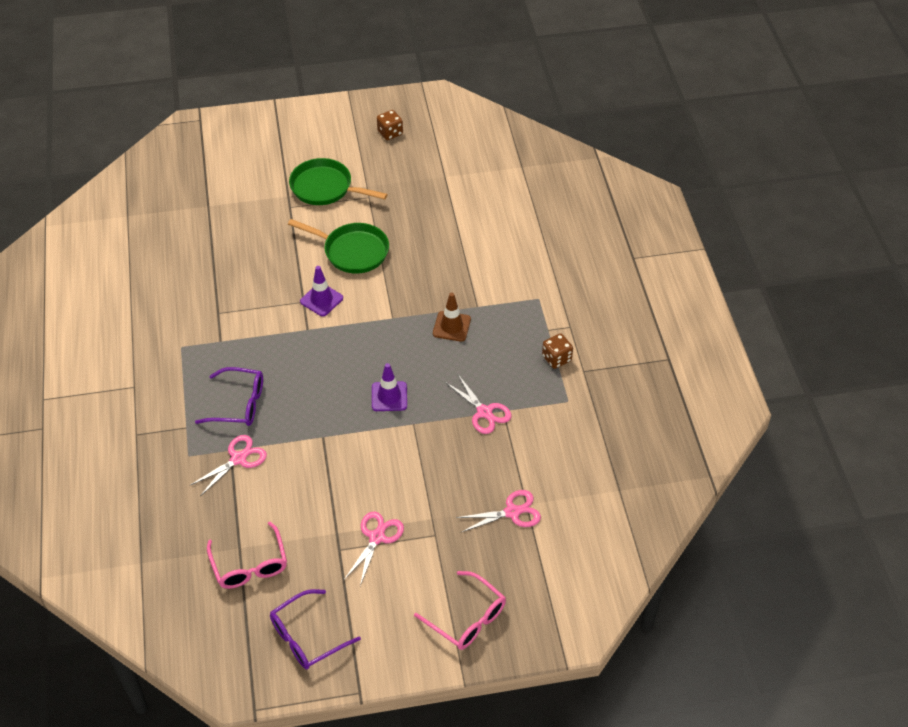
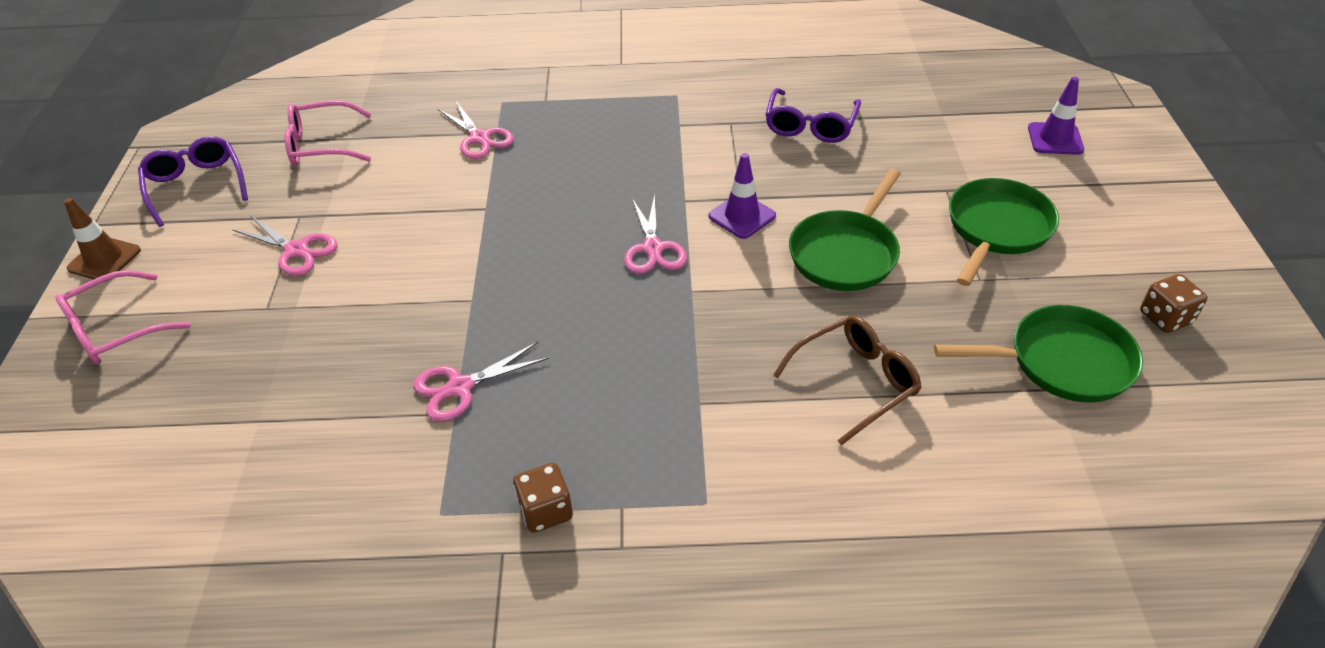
camera: 100 degrees right, 5 degrees down
purple glasses [195,367,263,426] -> purple glasses moved to [765,88,861,143]
purple traffic cone [372,363,407,411] -> purple traffic cone moved to [1028,77,1084,155]
brown traffic cone [433,293,471,342] -> brown traffic cone moved to [64,198,141,281]
pink scissors [456,490,541,532] -> pink scissors moved to [624,194,687,274]
none -> brown glasses [773,316,922,446]
none -> green pan [934,305,1143,403]

